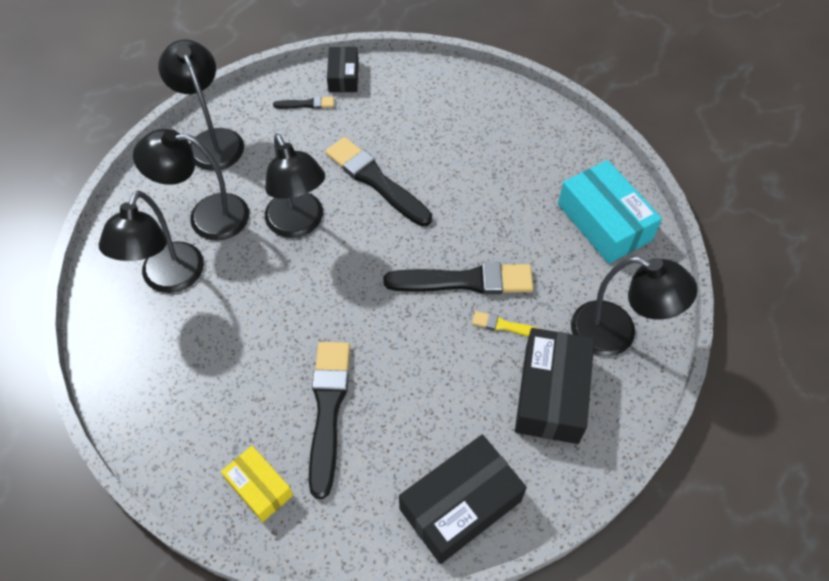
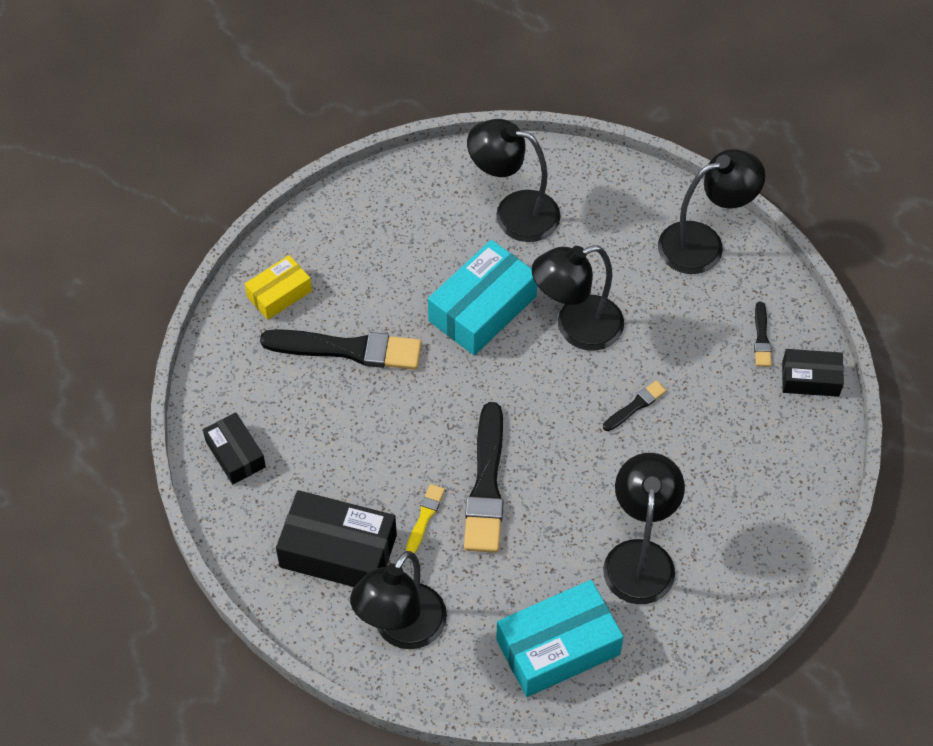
camera: 95 degrees right, 0 degrees up
black lamp [133,129,249,241] -> black lamp moved to [603,453,685,604]
black brush [325,137,432,227] -> black brush [603,380,667,431], size x0.47
black box [399,434,527,564] -> black box [203,412,266,485], size x0.58
none -> turquoise box [428,240,537,355]

